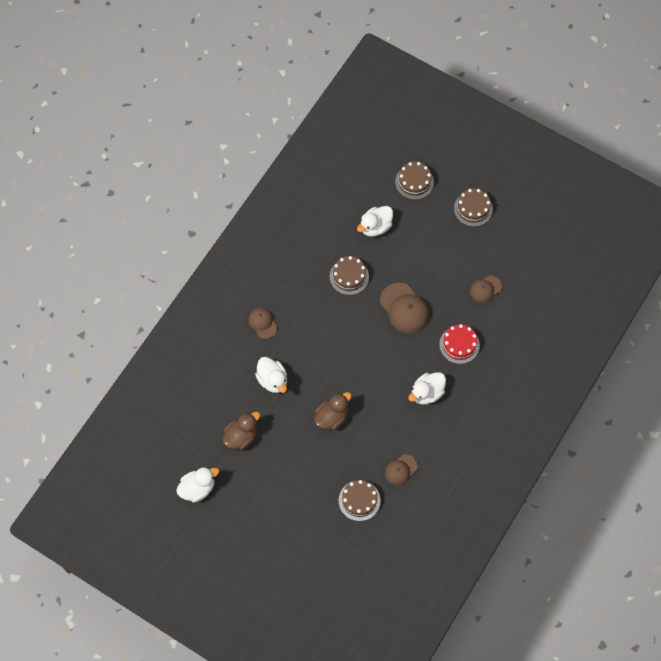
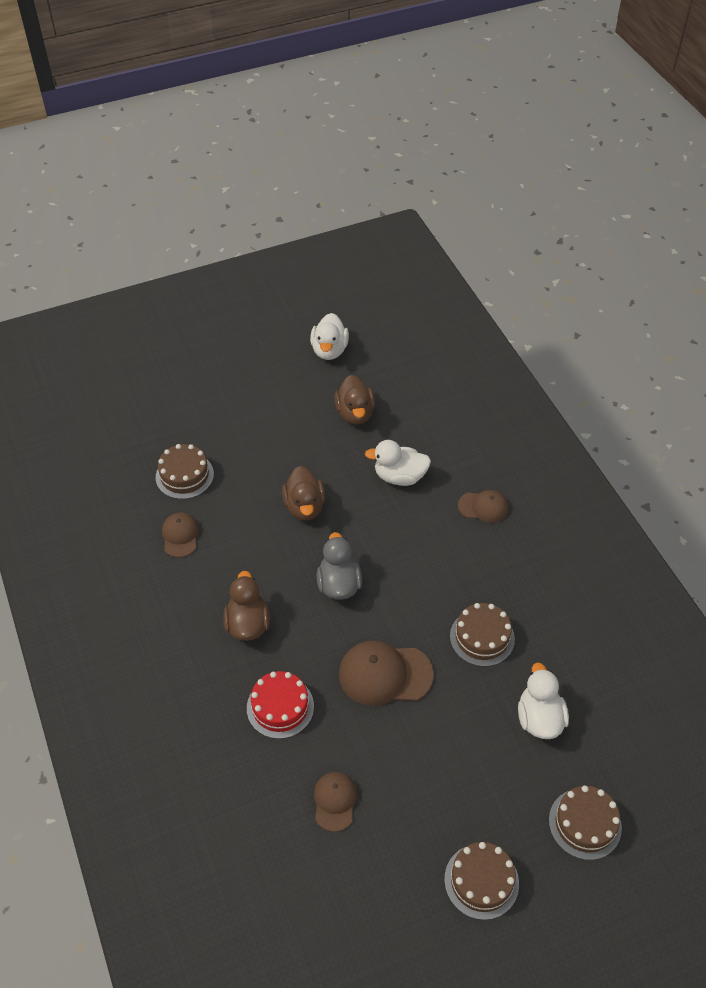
camera: 125 degrees right, 15 degrees down
white duck [408,373,446,405] -> brown duck [223,571,270,641]
none -> grey duck [317,532,362,600]

